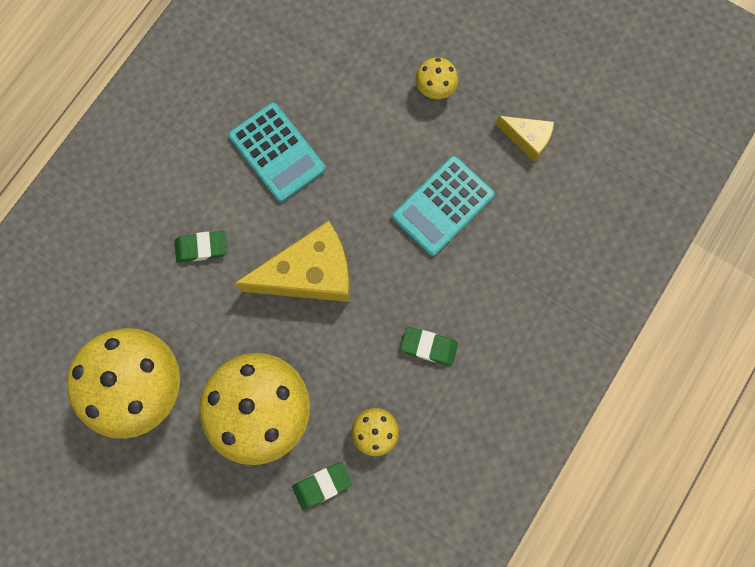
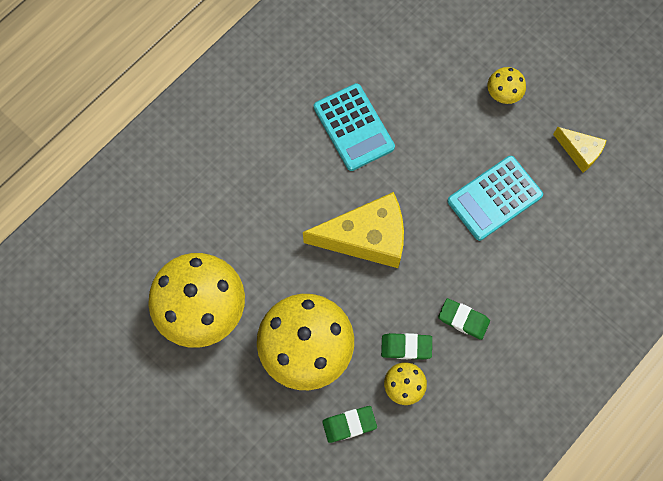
camera: 10 degrees right, 5 degrees down
green eraser [175,231,227,262] -> green eraser moved to [381,333,432,359]

